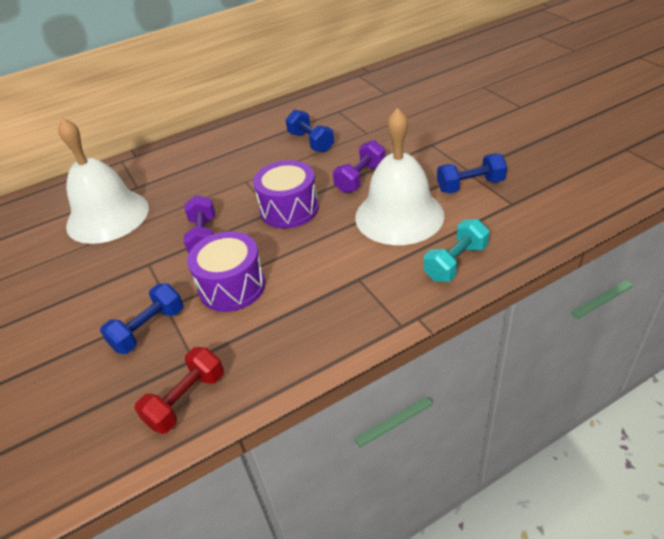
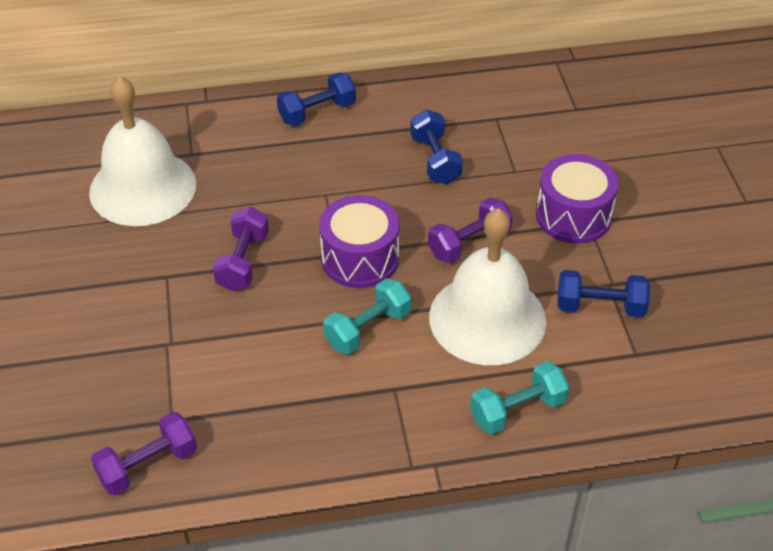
camera: 15 degrees right, 5 degrees up
blue dumbbell [100,284,184,354] -> blue dumbbell moved to [277,72,356,126]
red dumbbell [134,347,224,434] -> purple dumbbell [91,412,197,495]
purple drum [187,231,266,312] -> purple drum moved to [536,154,619,244]
none -> turquoise dumbbell [323,278,411,354]

